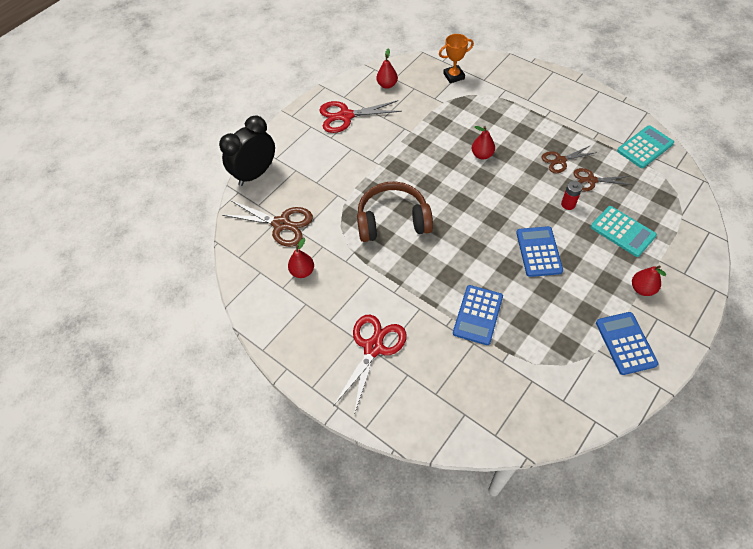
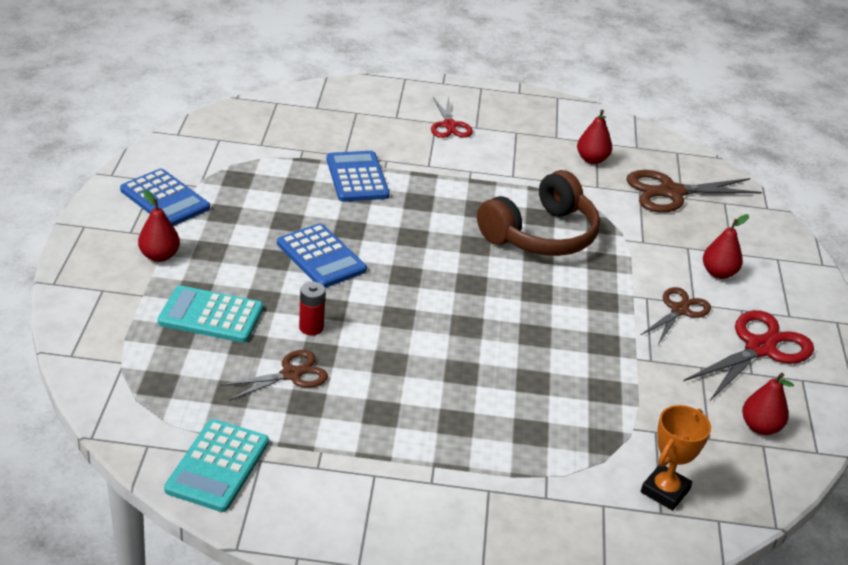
camera: 140 degrees right, 20 degrees down
black clock [219,115,275,186] -> none
red scissors [334,315,407,415] -> red scissors [431,96,473,138], size x0.62
red pear [472,126,495,160] -> red pear moved to [703,214,749,279]
brown scissors [542,145,597,173] -> brown scissors moved to [641,287,711,345]

